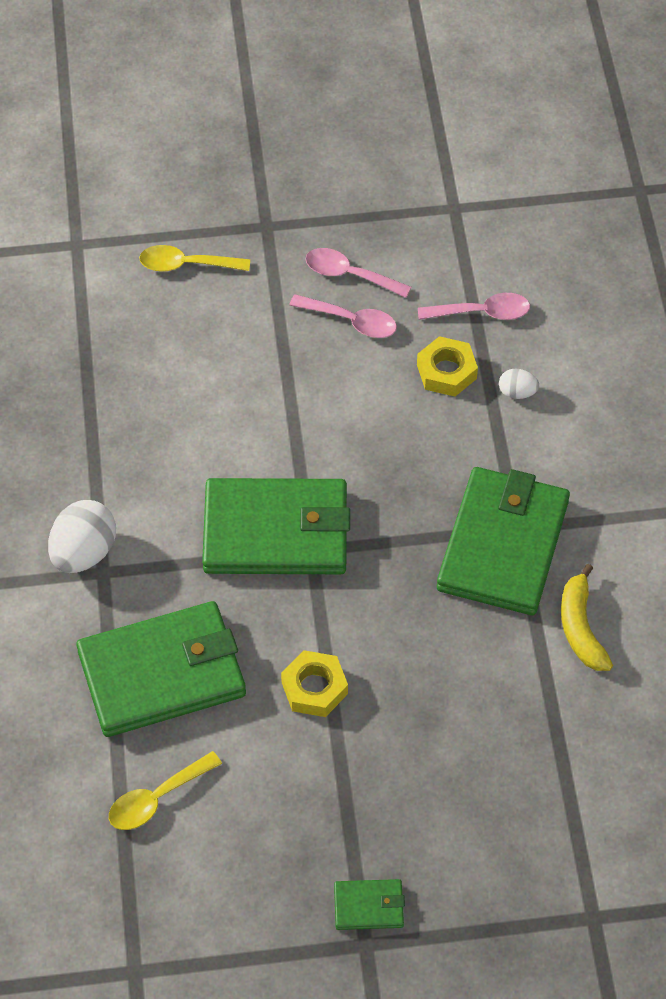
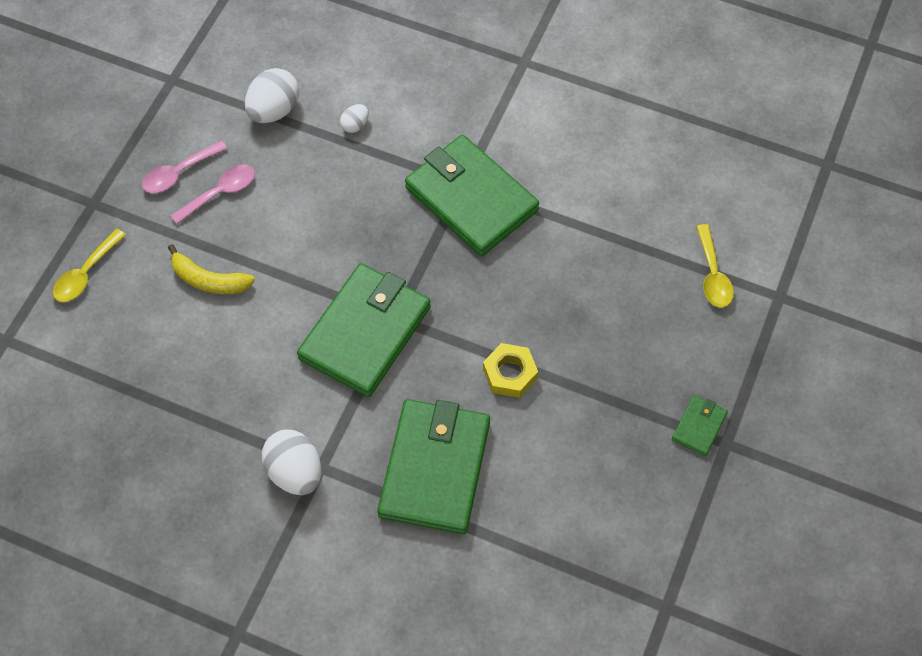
camera: 60 degrees left, 5 degrees up
yellow spoon [109,751,222,830] -> yellow spoon moved to [696,224,734,308]
yellow nut [417,336,478,397] -> none
pink spoon [418,293,530,320] -> white egg [245,68,299,123]
yellow banana [561,564,613,671] -> yellow banana moved to [168,244,255,294]

